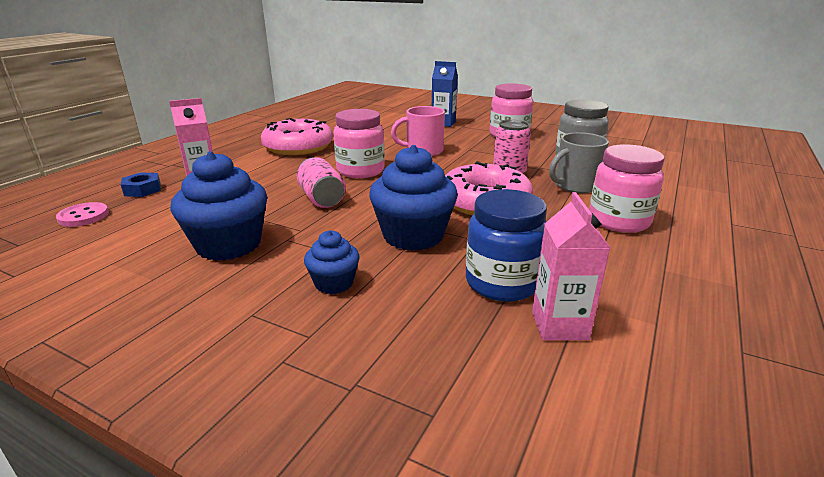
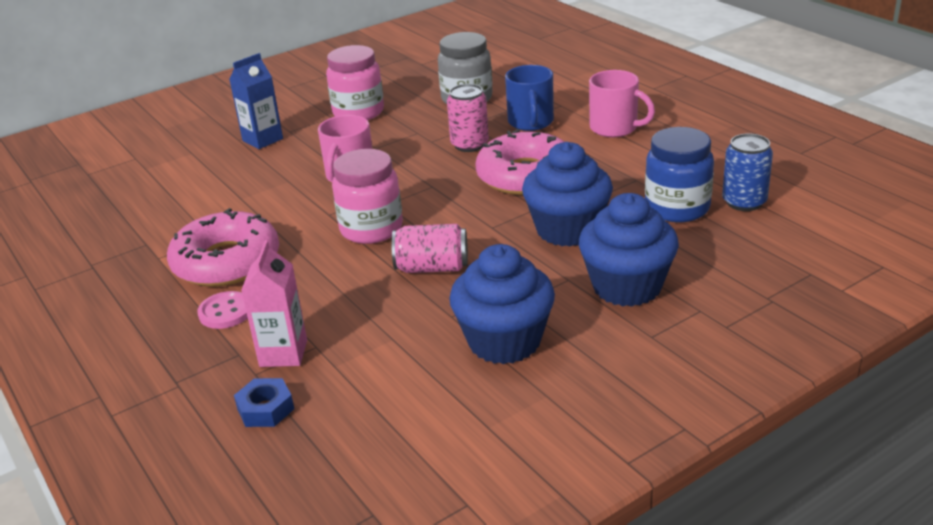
camera: 60 degrees left, 5 degrees up
pink button [56,202,109,227] -> pink button moved to [197,291,248,329]
blue cupcake [304,230,360,294] -> blue cupcake [579,193,679,307], size x1.85
pink carton [532,192,611,341] -> blue can [722,133,773,211]
grey mug [549,132,609,193] -> blue mug [505,65,554,131]
pink jar [589,144,664,233] -> pink mug [589,70,655,137]

